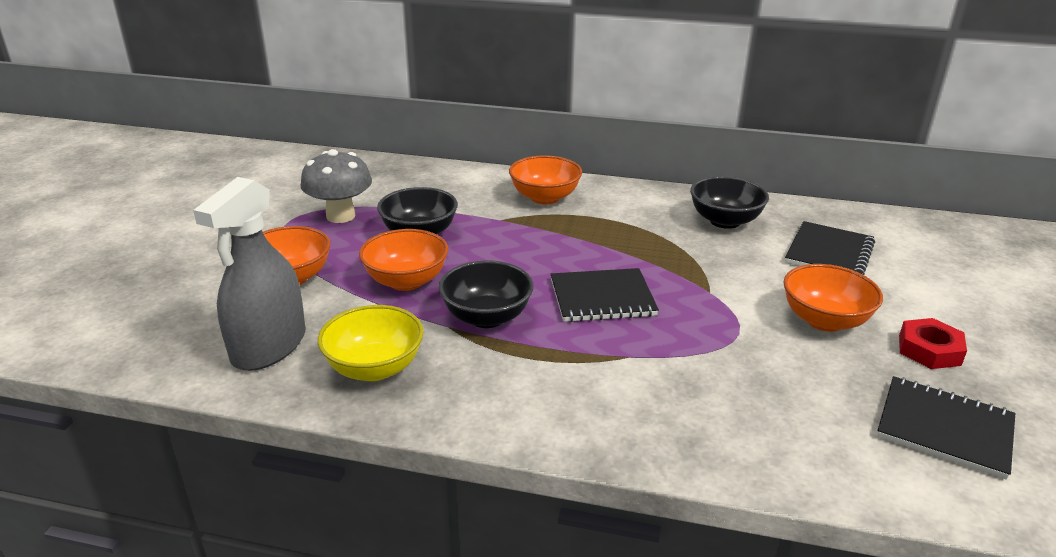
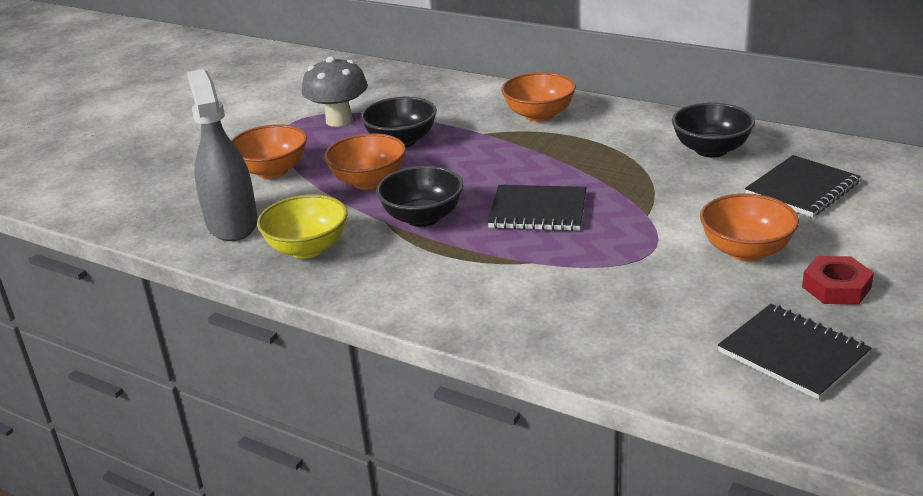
camera: 20 degrees right, 0 degrees up
grey spray bottle [193,177,305,371] -> grey spray bottle turned 120 degrees clockwise [187,69,258,241]

